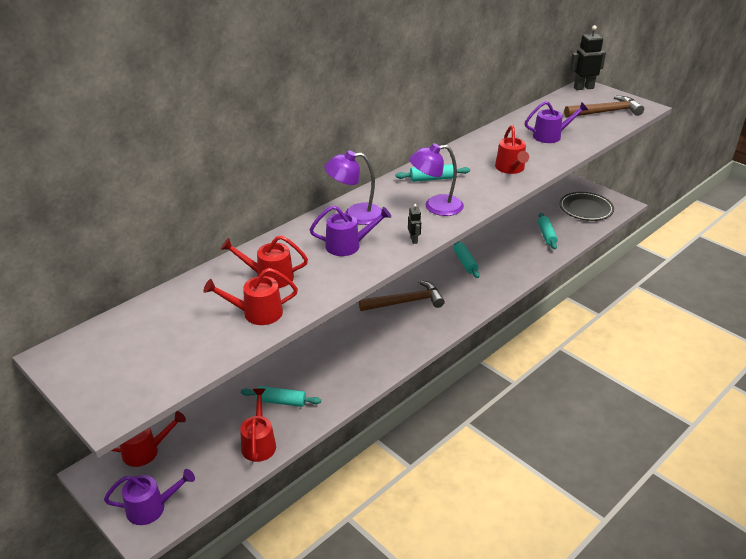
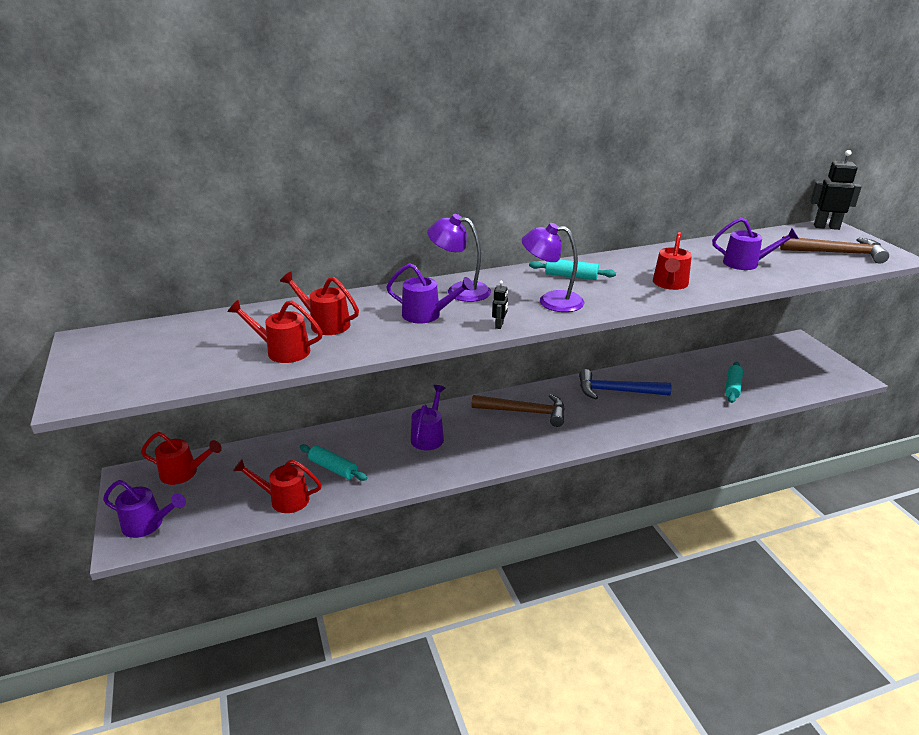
camera: 25 degrees right, 5 degrees down
red watering can [240,389,276,462] -> red watering can turned 105 degrees counterclockwise [233,459,322,513]
turquoise rolling pin [454,241,480,278] -> blue hammer [579,369,672,399]
black plate [559,192,614,221] -> none
none -> purple watering can [411,385,445,450]

